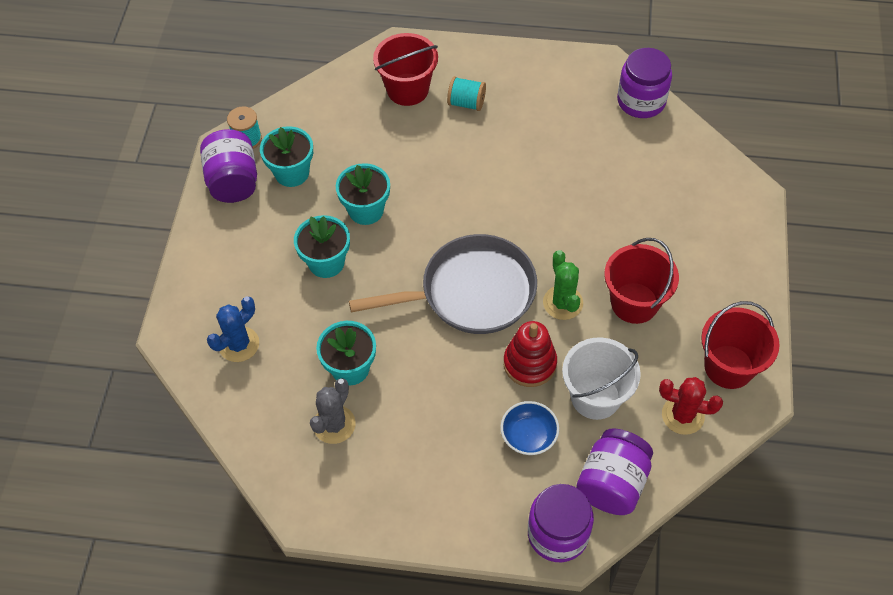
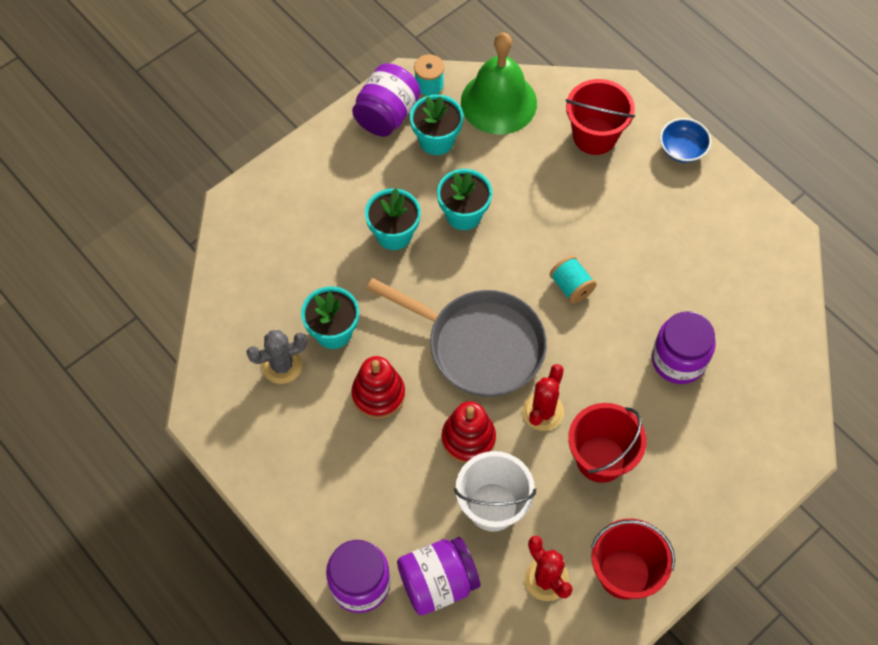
camera: 40 degrees right, 5 degrees up
blue cactus [207,297,259,362] -> none
turquoise spool [447,76,486,111] -> turquoise spool moved to [550,256,597,304]
blue bowl [501,401,559,455] -> blue bowl moved to [660,118,711,163]
green cactus [543,250,583,320] -> red cactus [522,364,564,431]
purple jar [617,48,672,118] -> purple jar moved to [652,311,716,384]
none -> red stacking toy [352,356,405,419]
none -> green bell [461,33,537,135]

